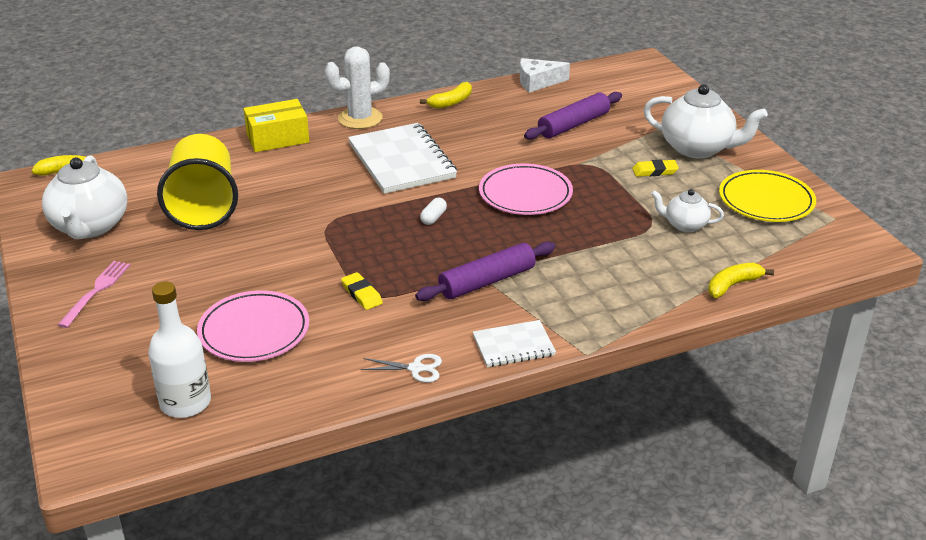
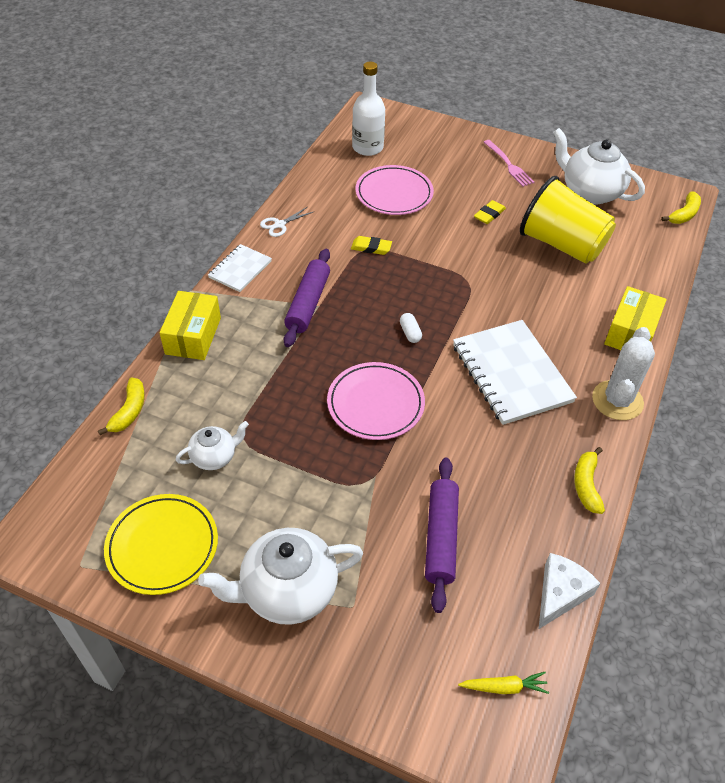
camera: 135 degrees right, 15 degrees up
white notebook [348,123,457,194] -> white notebook turned 45 degrees clockwise [453,320,577,425]
yellow eraser [632,160,679,177] -> yellow eraser moved to [474,200,506,224]
none -> yellow box [160,291,221,360]
none -> yellow carrot [458,672,549,694]

